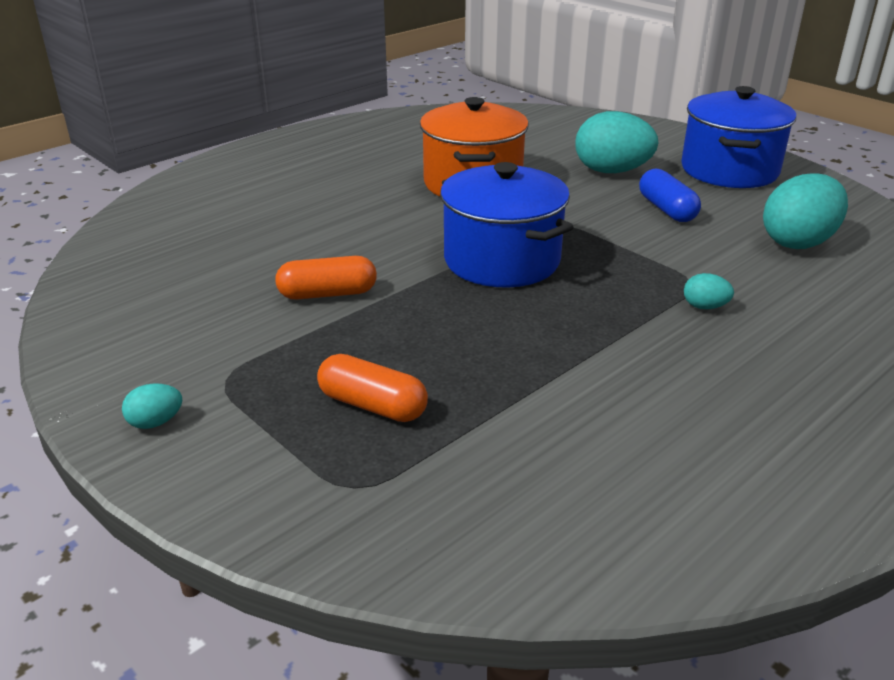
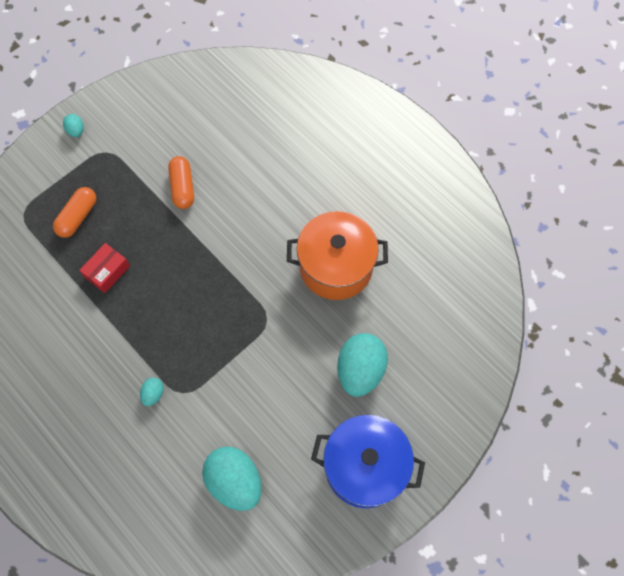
camera: 90 degrees right, 35 degrees up
blue pot [440,162,574,287] -> none
blue capsule [639,169,701,222] -> none
none -> red box [79,243,130,293]

